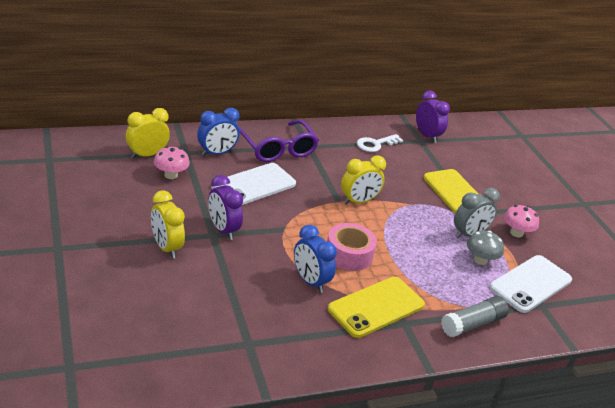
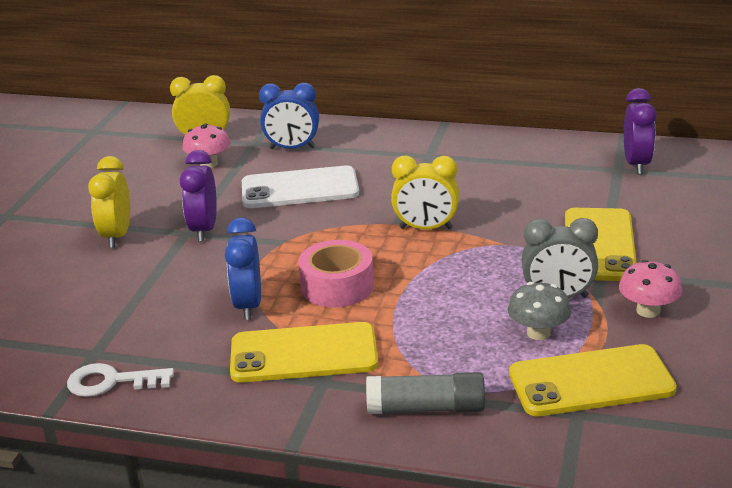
camera: 40 degrees right, 5 degrees down
purple glasses [239,120,319,162] -> none
white key [357,134,403,152] -> white key moved to [67,363,174,397]
white phone [489,255,572,313] -> yellow phone [509,344,677,416]

